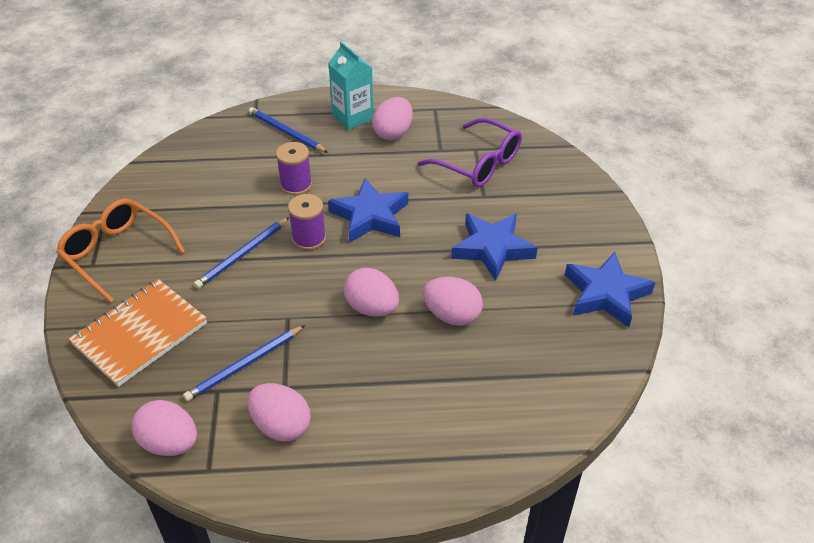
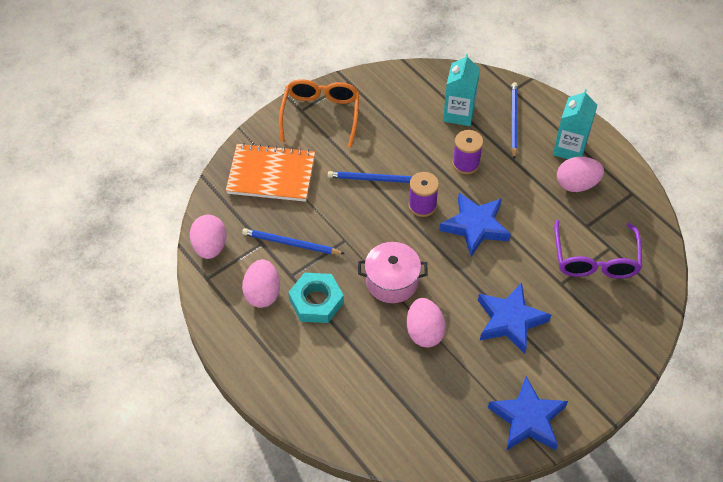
camera: 55 degrees right, 10 degrees up
pink egg [344,268,399,317] -> pink pot [358,242,427,303]
none -> turquoise nut [288,273,344,323]
none -> turquoise carton [443,53,480,126]

